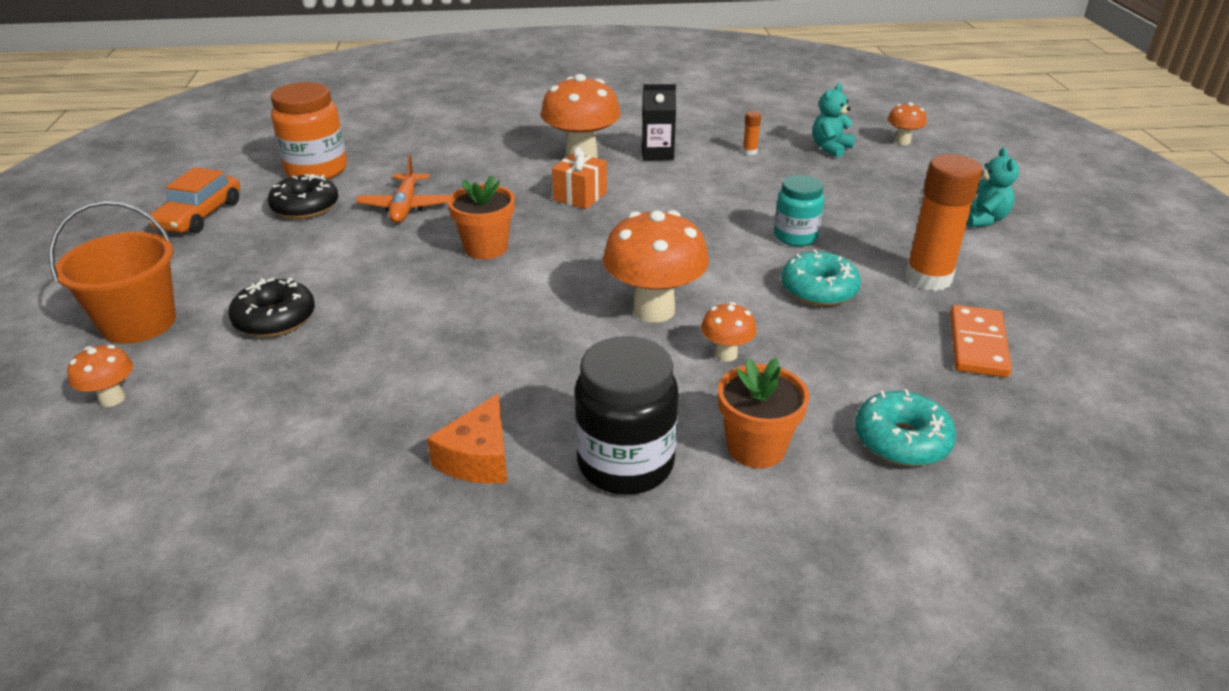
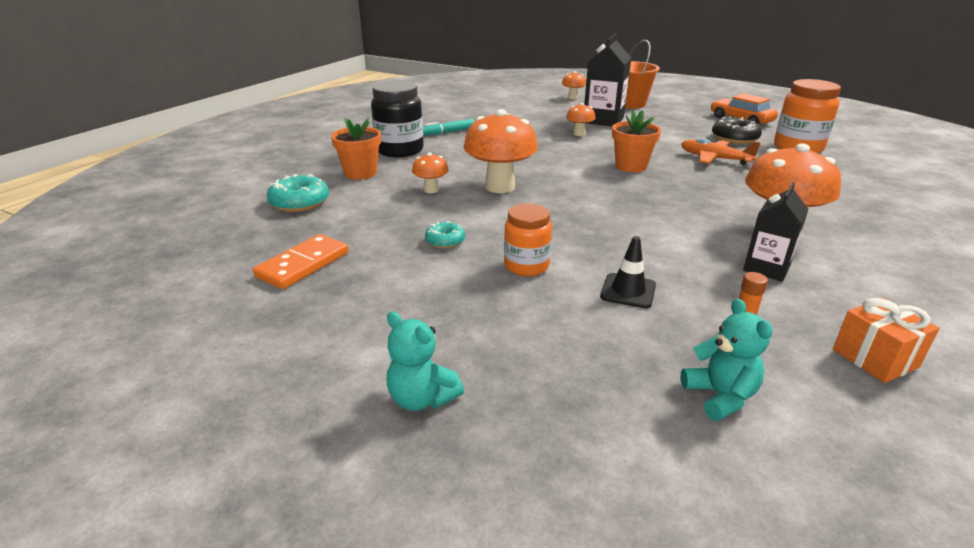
camera: 125 degrees right, 5 degrees down
black donut [229,278,315,337] -> black carton [584,33,631,126]
orange cheese [427,393,507,484] -> turquoise marker [423,119,474,135]
orange gift [552,147,607,209] -> orange gift moved to [833,298,940,383]
turquoise jar [774,175,824,246] -> orange jar [504,203,552,276]
turquoise donut [781,250,861,306] -> turquoise donut [425,221,465,248], size x0.60
orange mushroom [887,102,927,145] -> orange mushroom moved to [566,103,595,136]
orange glue stick [905,154,982,291] -> none
orange domino [950,305,1012,378] -> orange domino turned 75 degrees clockwise [253,234,349,289]
none -> black traffic cone [600,236,656,309]

